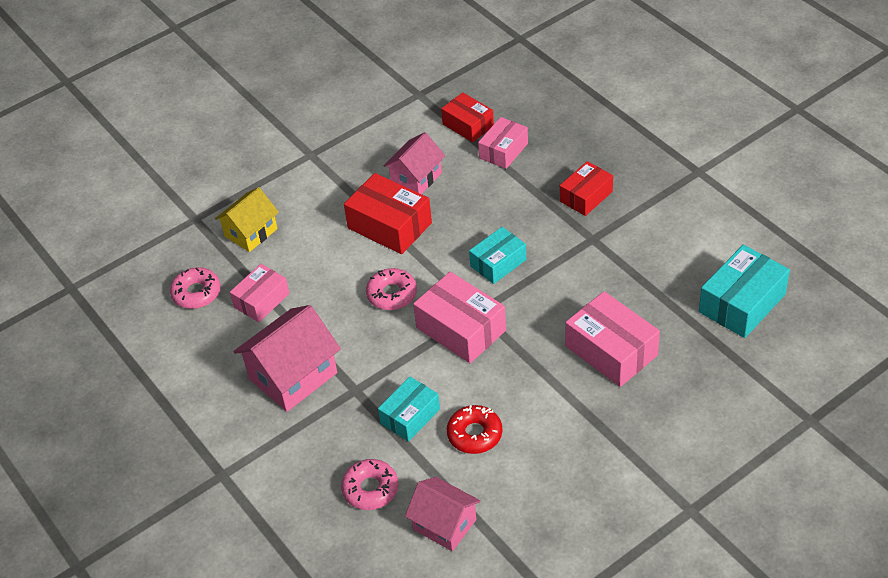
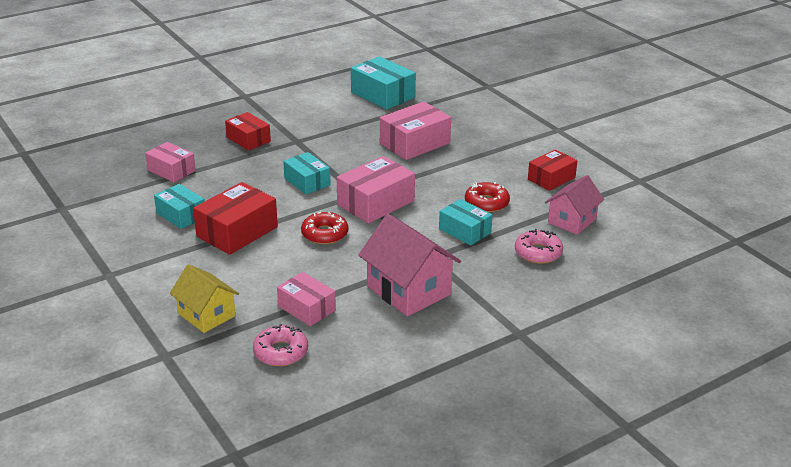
camera: 90 degrees left, 15 degrees down
pink donut [366,268,417,310] -> red donut [301,212,348,245]
pink house [384,132,445,194] -> turquoise box [154,184,205,229]
red box [441,92,494,142] -> red box moved to [528,149,577,191]

